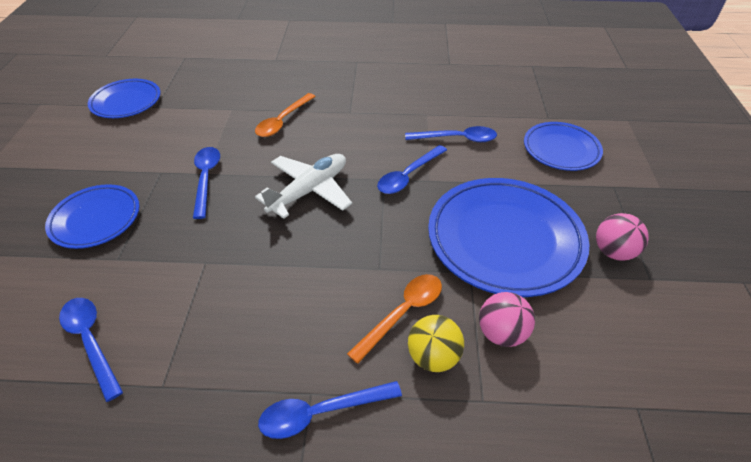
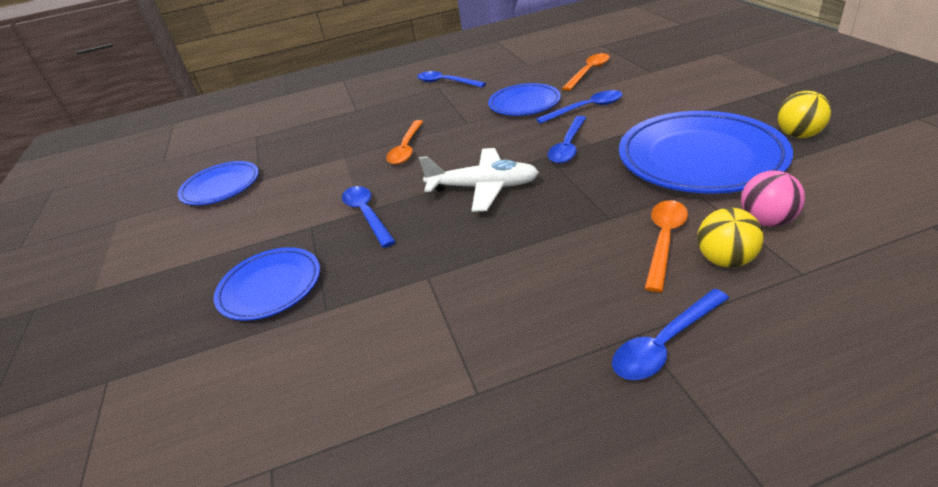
camera: 15 degrees left, 10 degrees down
blue spoon [59,298,123,402] -> blue spoon moved to [417,71,486,87]
white plane [255,154,352,219] -> white plane turned 75 degrees clockwise [419,148,539,212]
blue plate [524,122,603,171] -> blue plate moved to [488,83,561,116]
pink ball [596,213,649,261] -> yellow ball [777,91,831,138]
none -> orange spoon [562,53,610,91]

